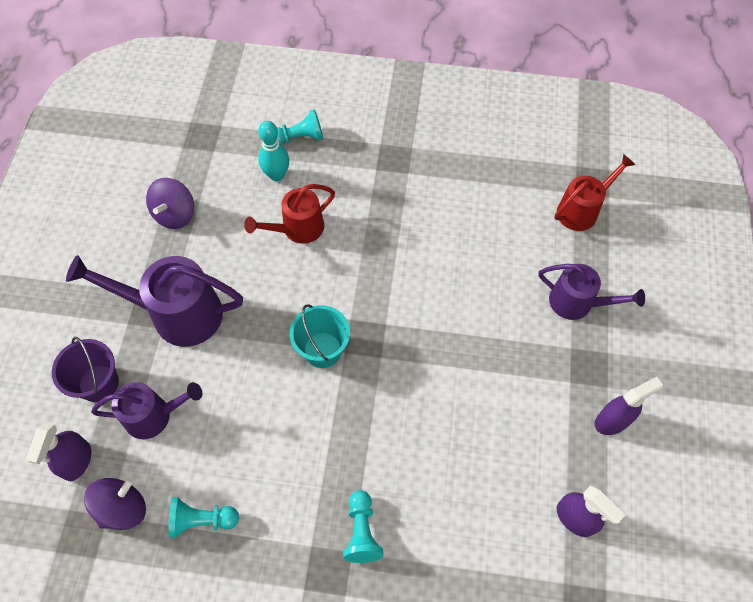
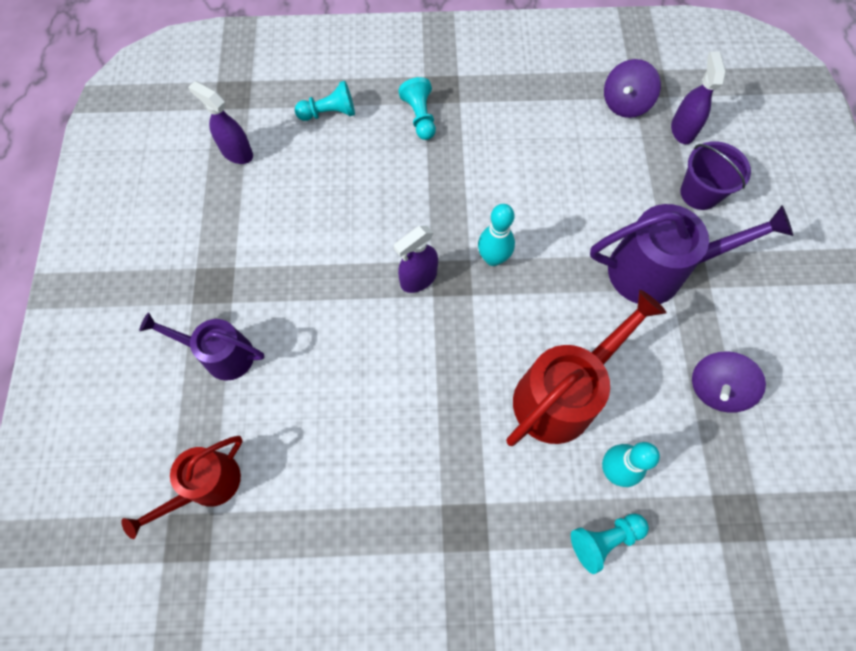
camera: 170 degrees right, 5 degrees up
purple watering can [91,382,202,439] -> none
purple spinning top [146,178,194,229] -> purple spinning top turned 150 degrees counterclockwise [692,351,766,413]
turquoise pawn [168,498,239,538] -> turquoise pawn moved to [295,81,355,121]
red watering can [244,184,335,244] -> red watering can [506,290,667,446], size x1.58
turquoise bucket [290,304,350,368] -> turquoise bowling pin [478,204,515,266]
purple spray bottle [595,377,663,435] -> purple spray bottle moved to [394,226,438,293]

